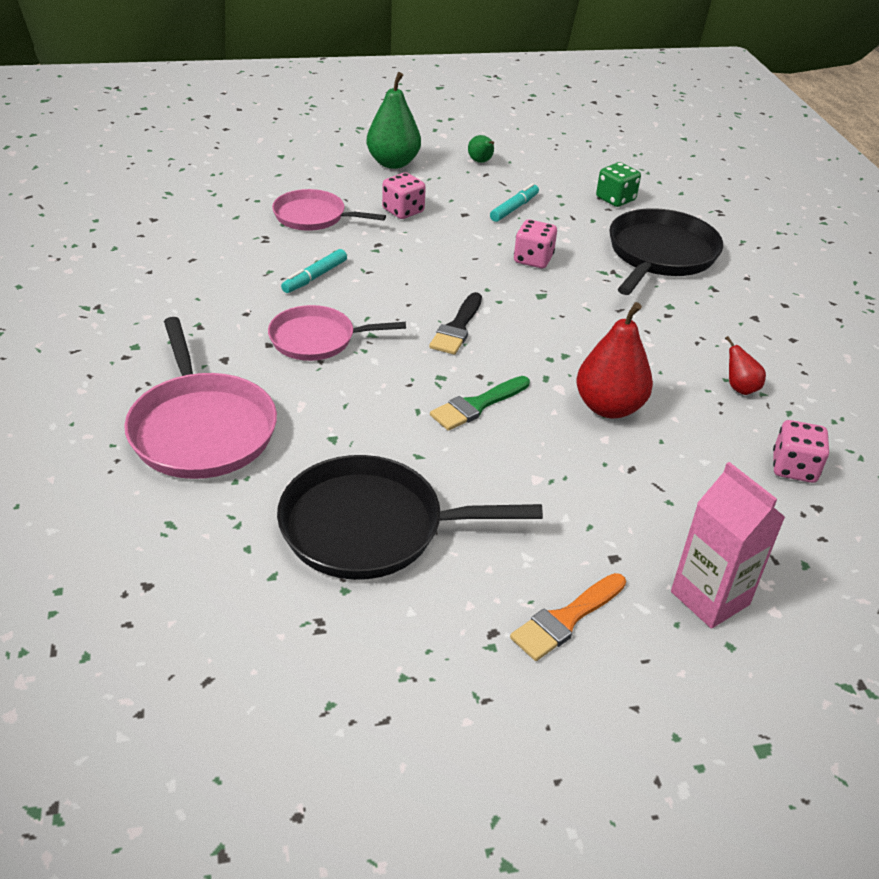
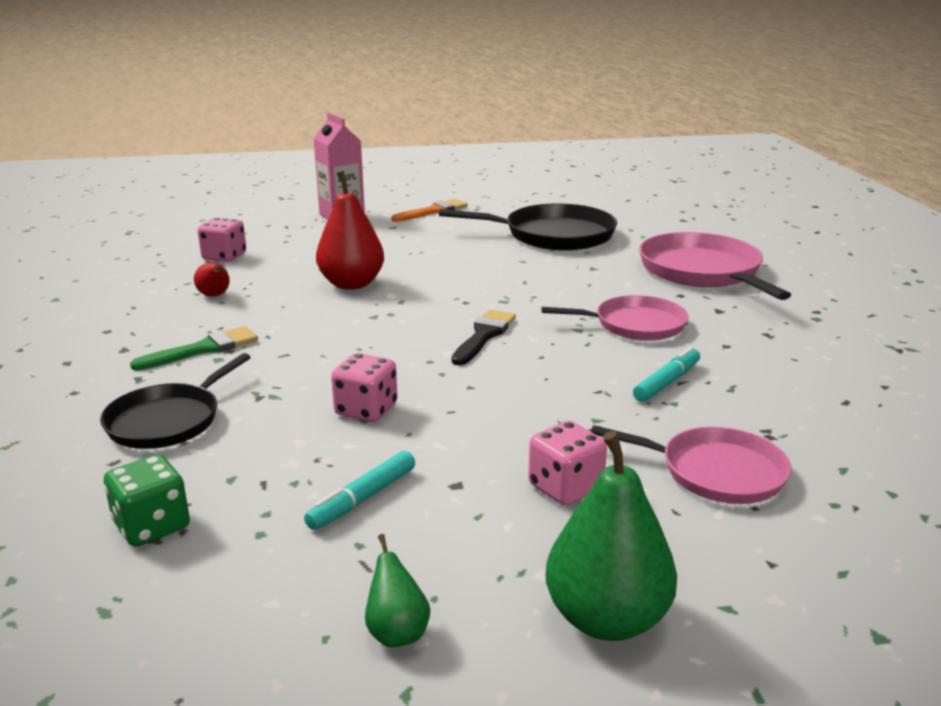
camera: 175 degrees left, 15 degrees down
green brush [430,376,530,431] -> green brush moved to [130,326,258,371]
black pan [609,208,723,295] -> black pan [100,353,251,449], size x0.65

